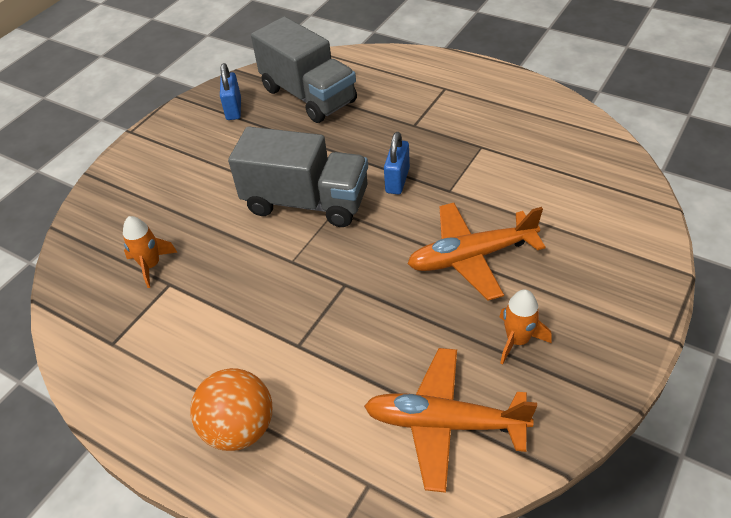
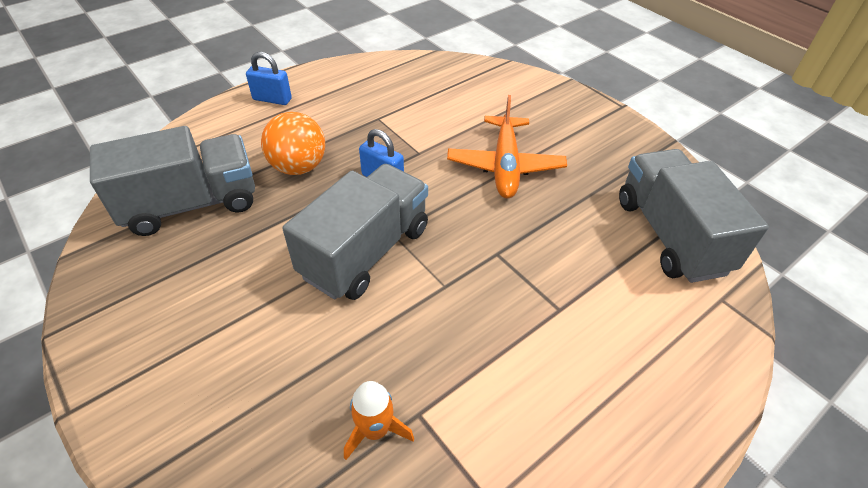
camera: 75 degrees left, 0 degrees up
orange ball [190,368,272,451] -> orange ball moved to [261,112,325,175]
blue padlock [220,63,241,120] -> blue padlock moved to [246,52,292,105]
orange plane [364,348,537,493] -> grey truck [619,149,769,283]
orange rocket [500,289,552,364] -> none

